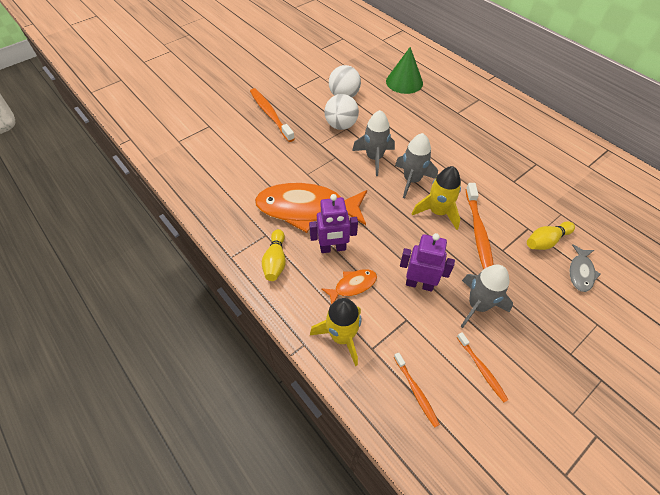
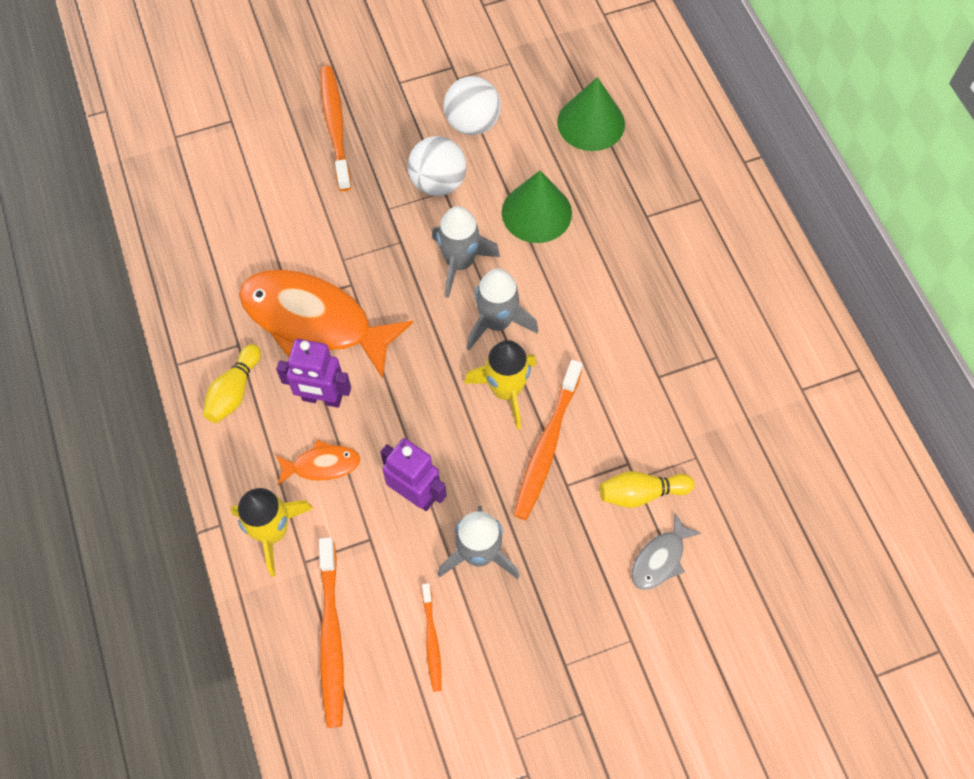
camera: 20 degrees right, 10 degrees up
orange toothbrush [394,352,440,428] -> orange toothbrush [319,537,344,728], size x1.75
none -> green cone [502,171,572,243]

